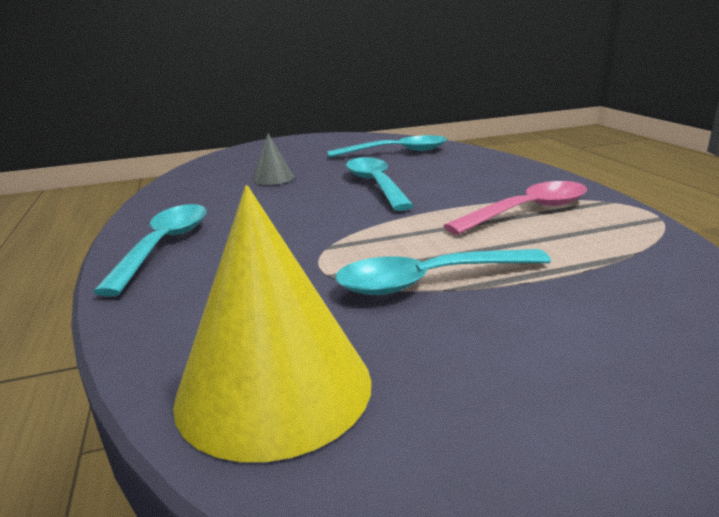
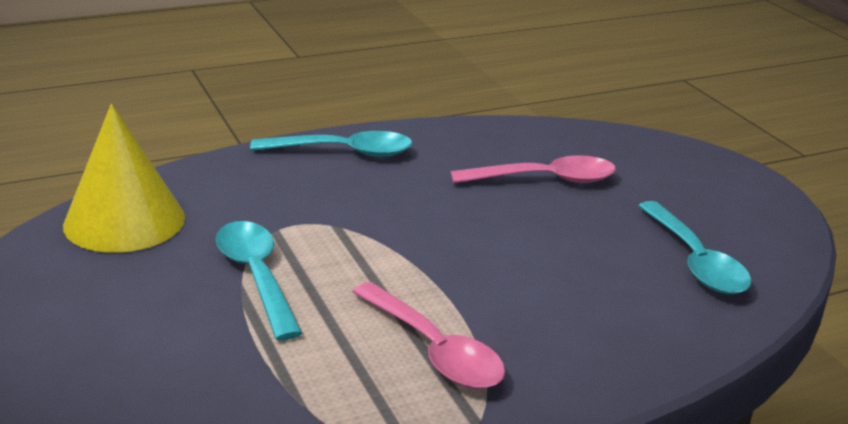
camera: 80 degrees right, 5 degrees up
grey cone [252,134,294,185] -> pink spoon [451,155,616,183]
turquoise spoon [346,157,414,211] -> none

